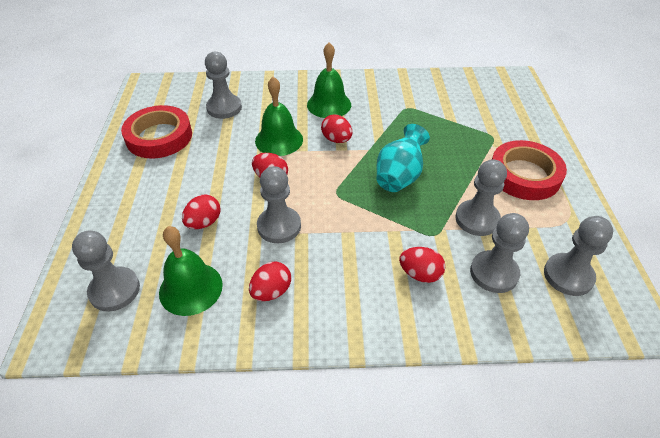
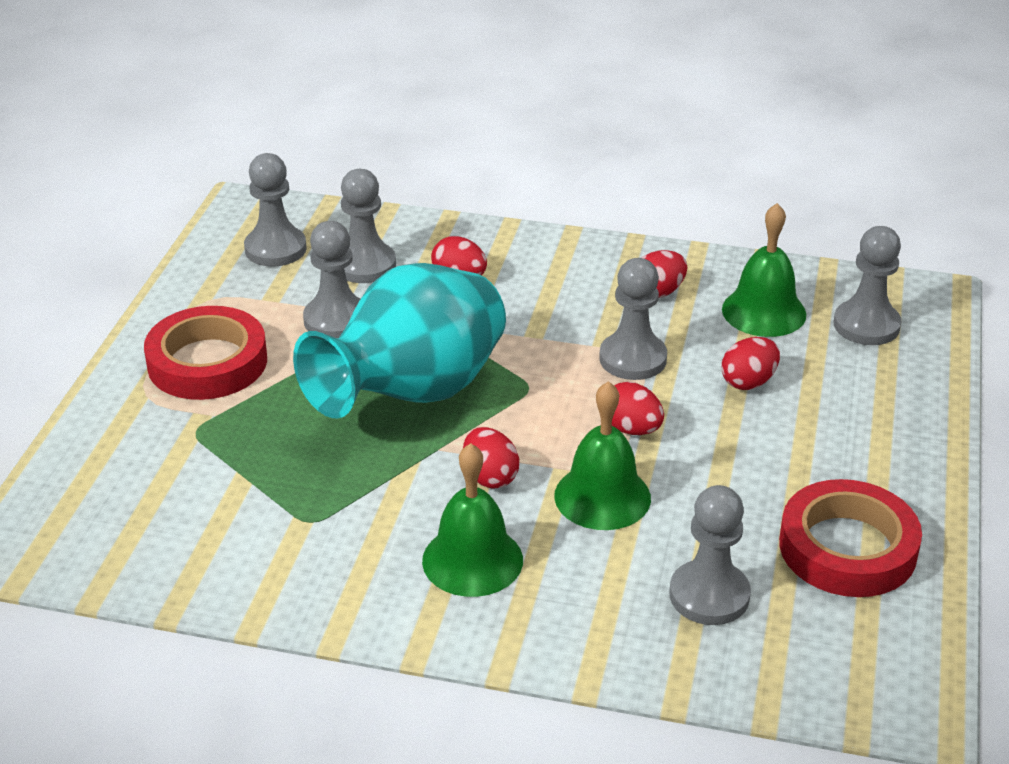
camera: 165 degrees left, 10 degrees down
turquoise vase [377,124,430,192] -> turquoise vase [293,263,506,418], size x1.77

